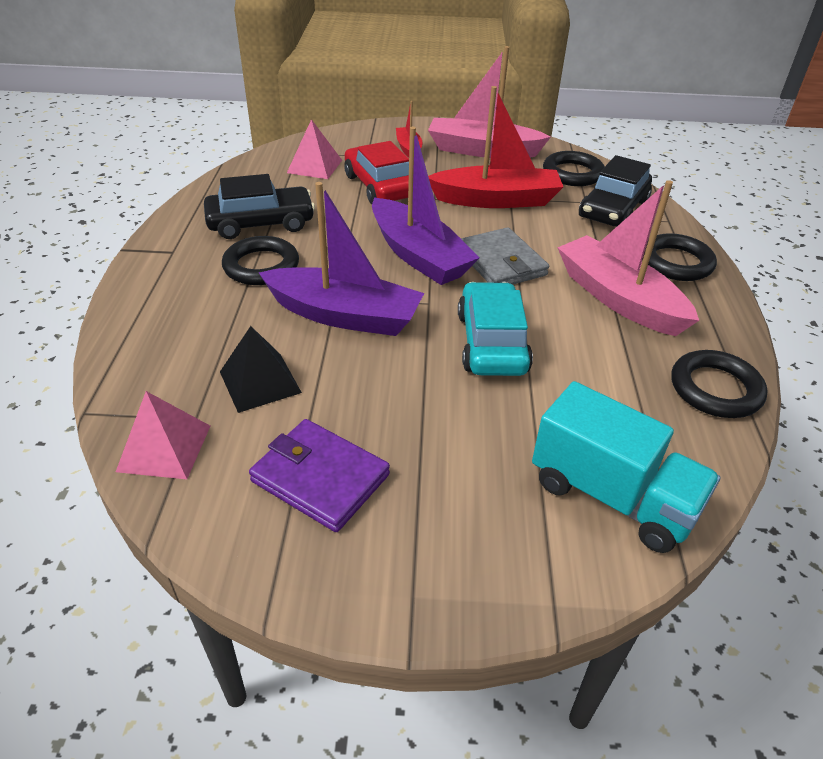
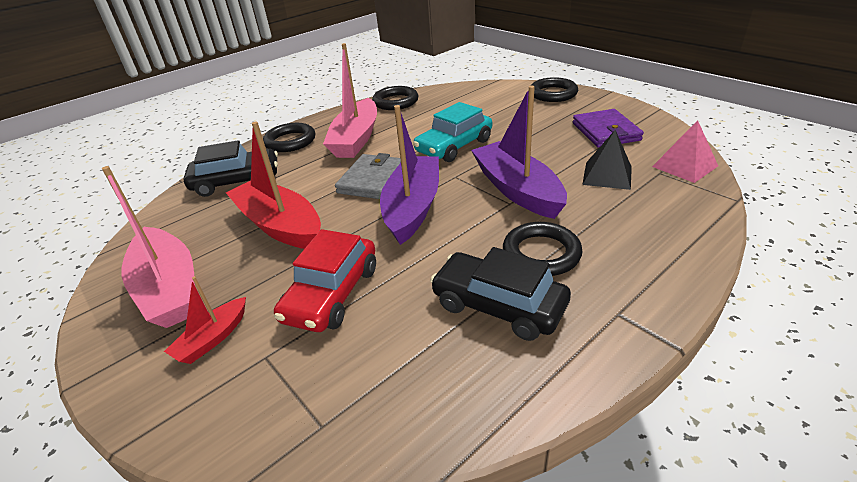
camera: 130 degrees left, 5 degrees down
pink pyramid [287,119,342,179] -> none
turquoise truck [532,381,720,553] -> none
black ring [543,151,605,186] -> black ring moved to [531,77,578,102]

